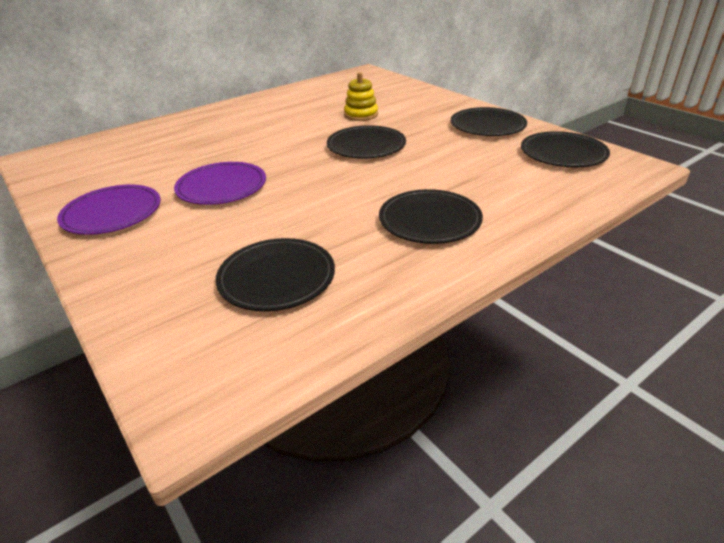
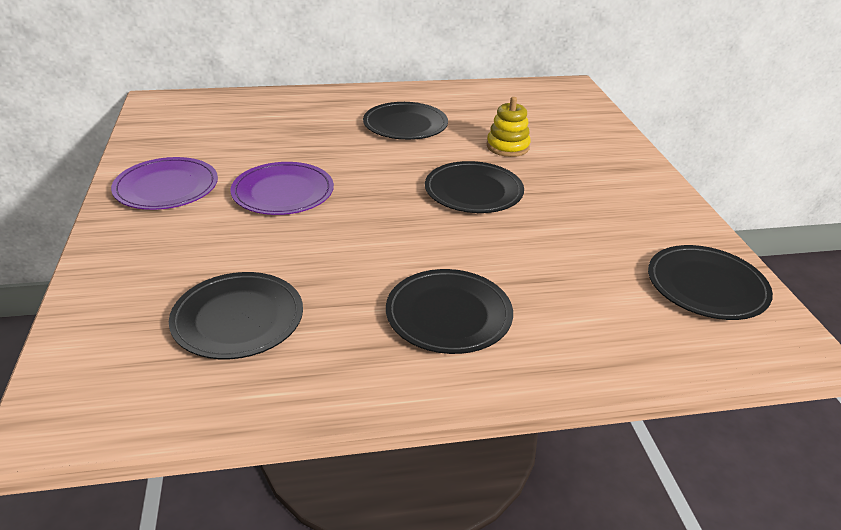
camera: 25 degrees right, 0 degrees up
black plate [451,107,527,136] -> black plate moved to [363,102,448,140]

